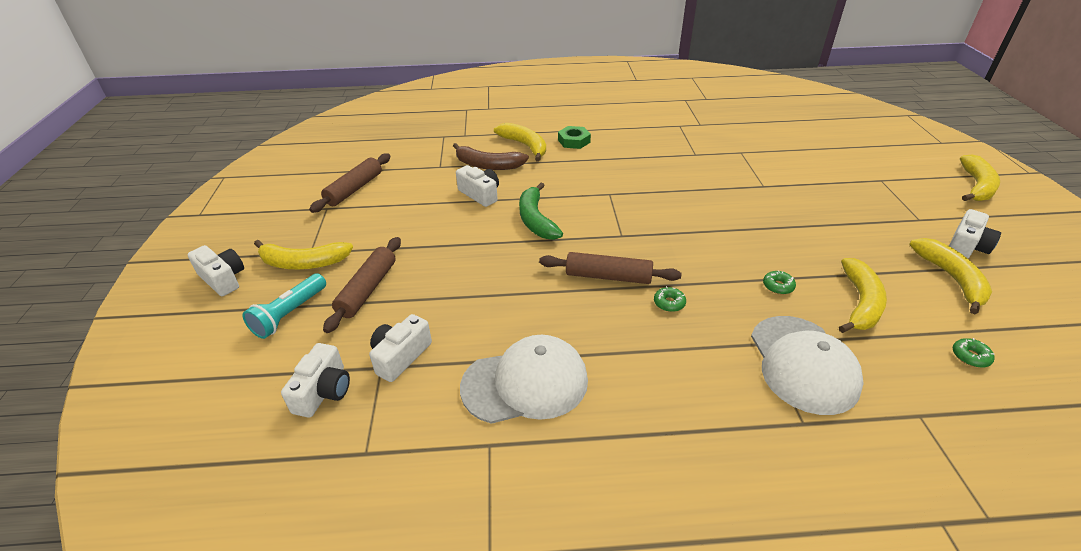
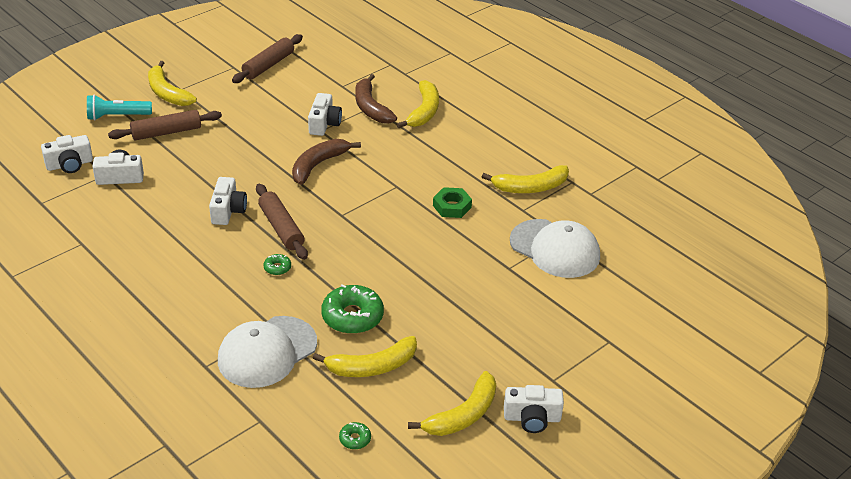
camera: 50 degrees right, 0 degrees up
white camera [187,245,244,296] -> white camera moved to [209,177,247,225]
brown rolling pin [309,154,391,213] -> brown rolling pin turned 45 degrees counterclockwise [232,34,303,83]
white cap [460,335,588,424] -> white cap moved to [510,219,600,278]
green banana [519,183,563,240] -> brown banana [292,139,361,185]
green nut [558,126,591,149] -> green nut moved to [433,187,472,218]
green donut [763,270,796,294] -> green donut [321,284,384,334], size x2.15
yellow banana [960,155,1000,201] -> yellow banana moved to [482,165,569,193]

